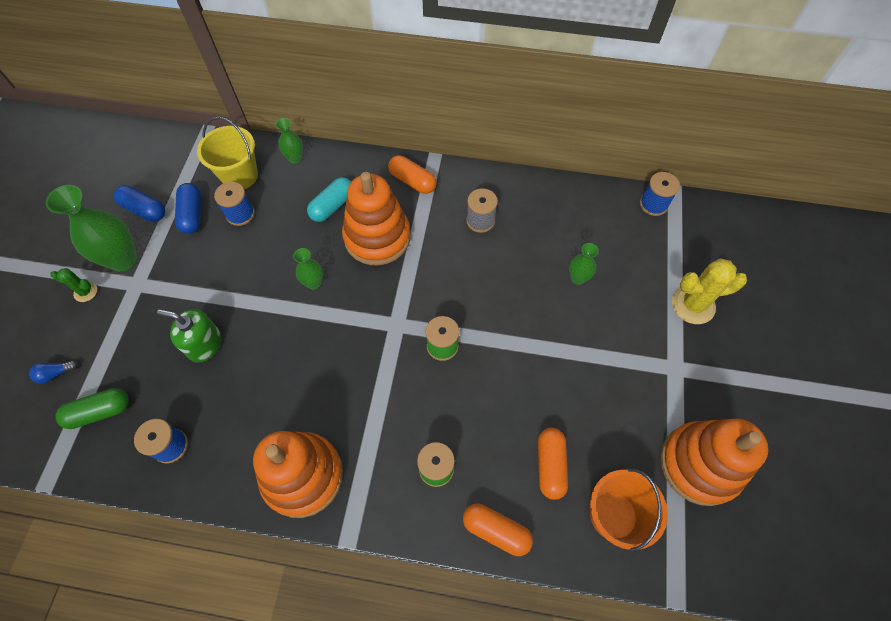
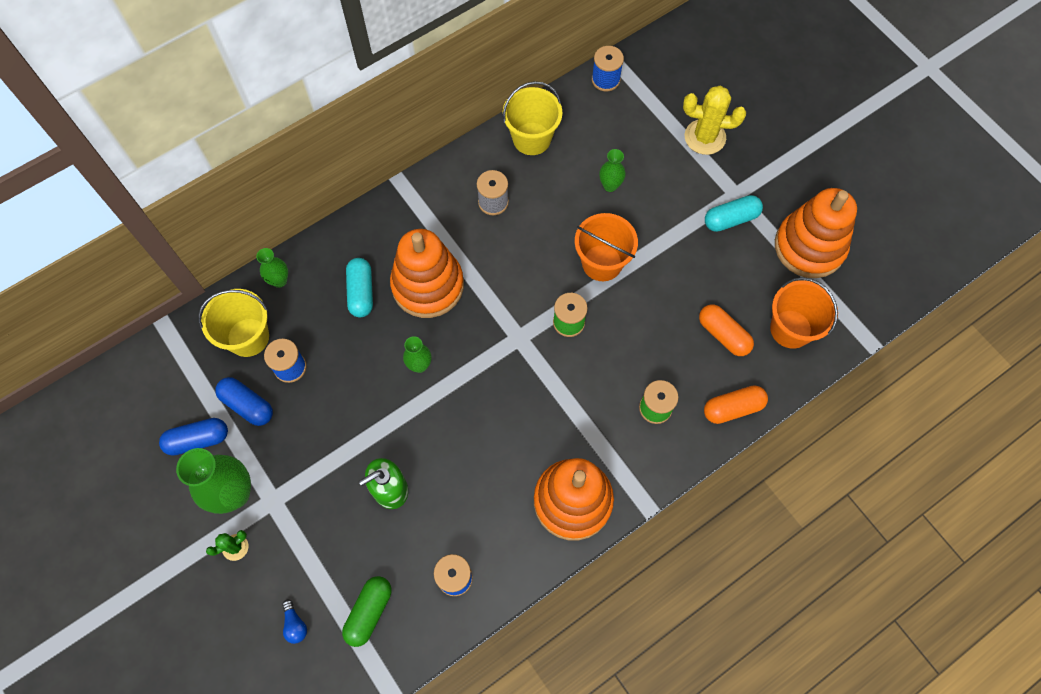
camera: 45 degrees left, 5 degrees up
blue light bulb [29,361,78,384] -> blue light bulb turned 45 degrees counterclockwise [282,599,307,644]
orange capsule [388,155,437,194] -> none
yellow cactus [672,259,747,324] -> yellow cactus turned 60 degrees clockwise [683,86,746,155]
none -> yellow bucket [503,81,562,155]
none -> orange bucket [575,213,638,281]
none -> turquoise capsule [705,195,763,232]

